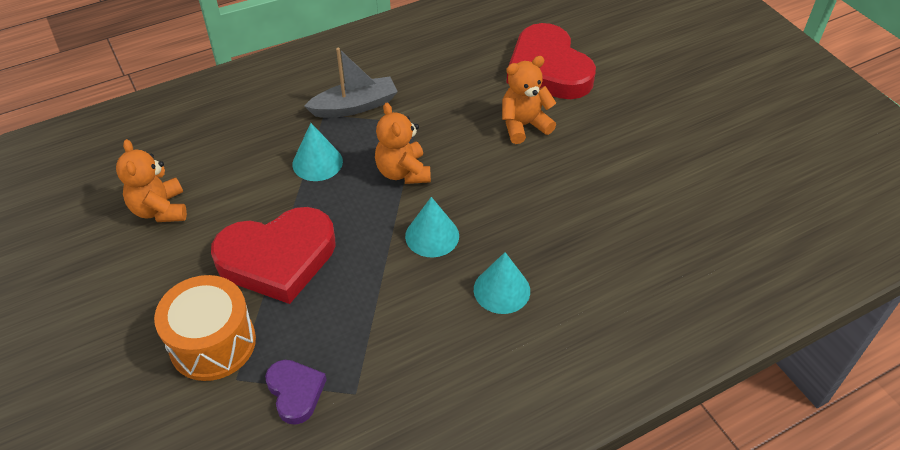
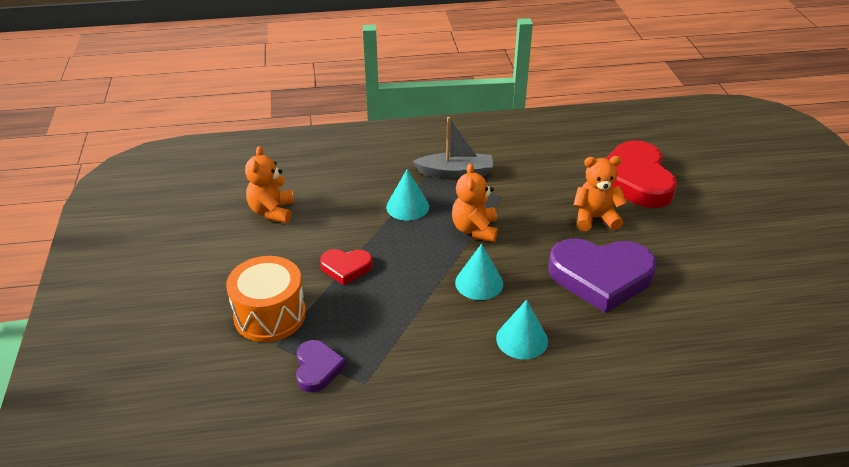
camera: 20 degrees right, 10 degrees down
red heart [211,207,336,304] -> red heart [320,249,373,285], size x0.50
none -> purple heart [548,238,657,313]

